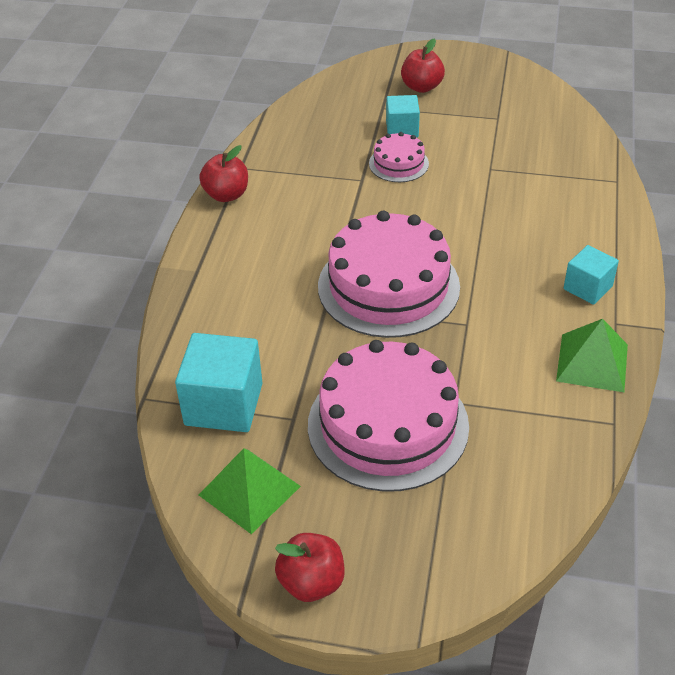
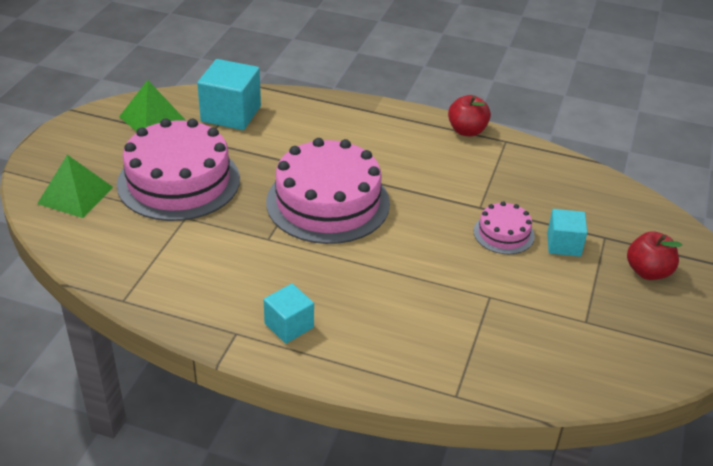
camera: 95 degrees right, 5 degrees down
red apple [275,533,345,602] -> none
green pyramid [556,319,628,392] -> green pyramid moved to [37,155,113,218]

